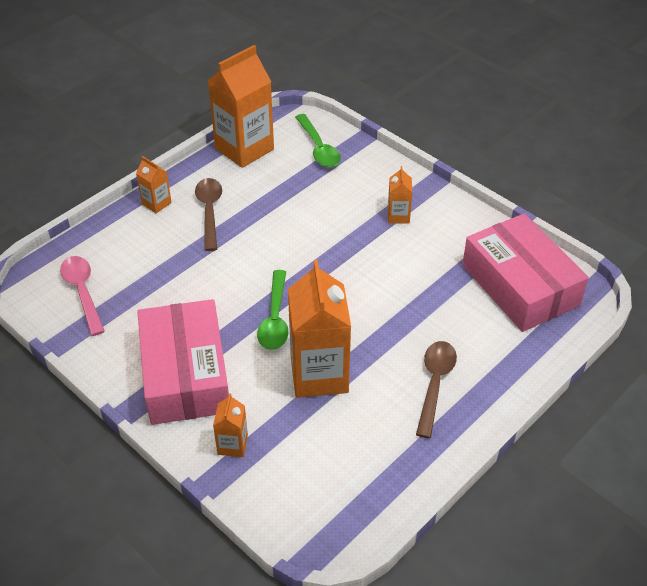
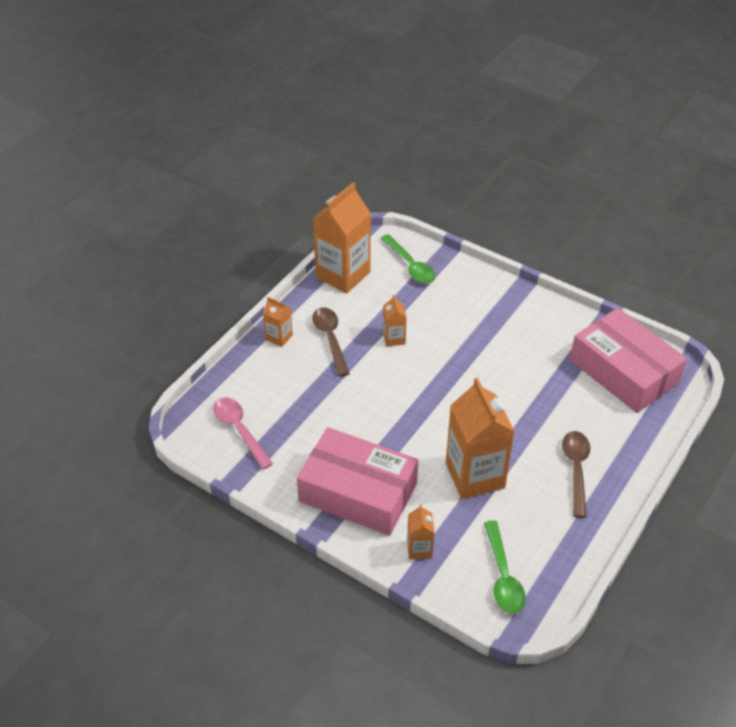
camera: 10 degrees left, 0 degrees up
pink box [137,299,229,425] -> pink box turned 45 degrees counterclockwise [297,427,418,536]
green spoon [257,270,289,350] -> green spoon moved to [484,521,526,614]
orange carton [388,166,413,224] -> orange carton moved to [383,295,407,347]

